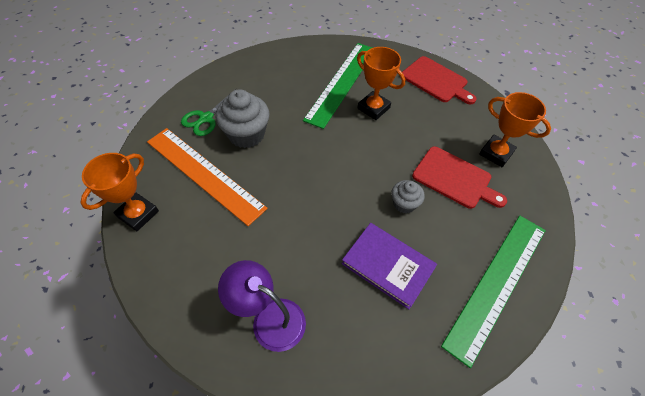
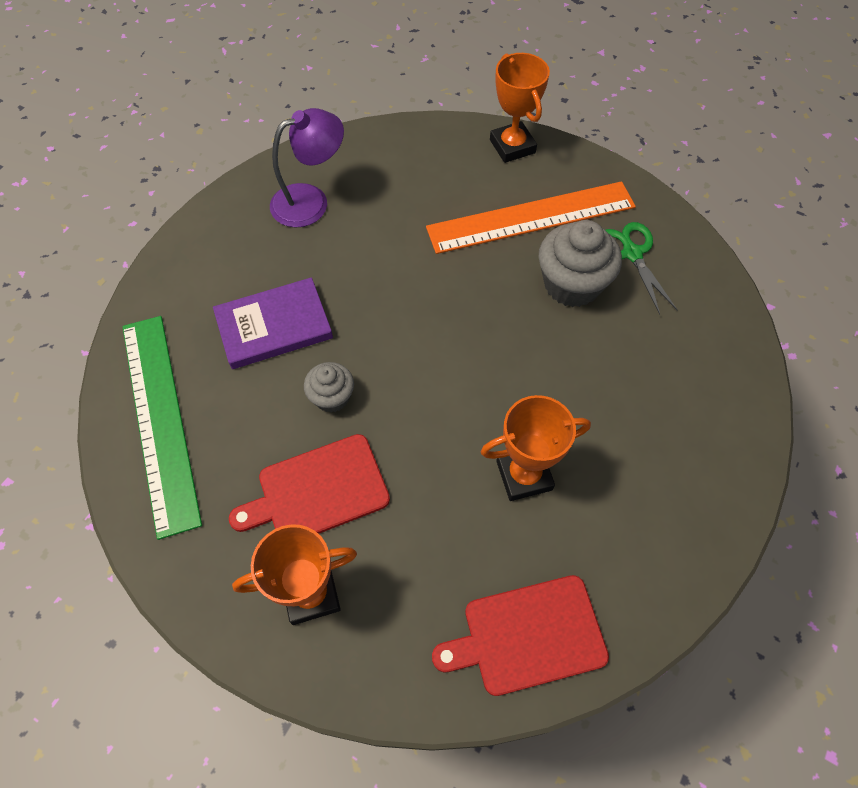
camera: 125 degrees right, 5 degrees up
green ruler [303,43,372,129] -> none

